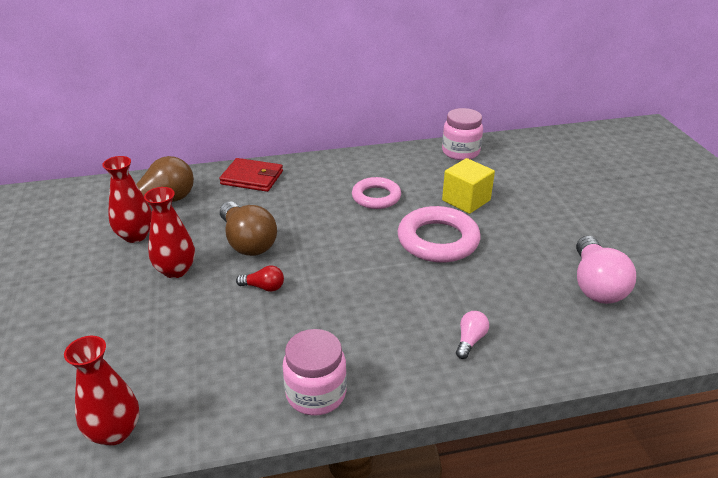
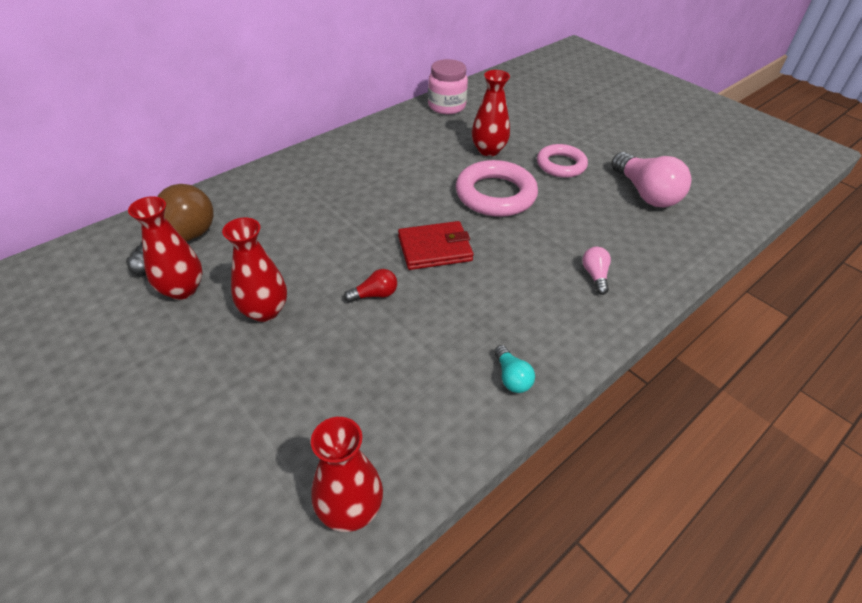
camera: 30 degrees left, 10 degrees up
red wallet [219,158,283,192] -> red wallet moved to [398,221,474,270]
brown light bulb [220,201,277,256] -> none
pink jar [283,329,347,415] -> turquoise light bulb [494,345,535,393]
pink ring [352,177,401,209] -> pink ring moved to [537,144,588,178]
yellow cube [442,158,495,214] -> red vase [471,70,510,156]

